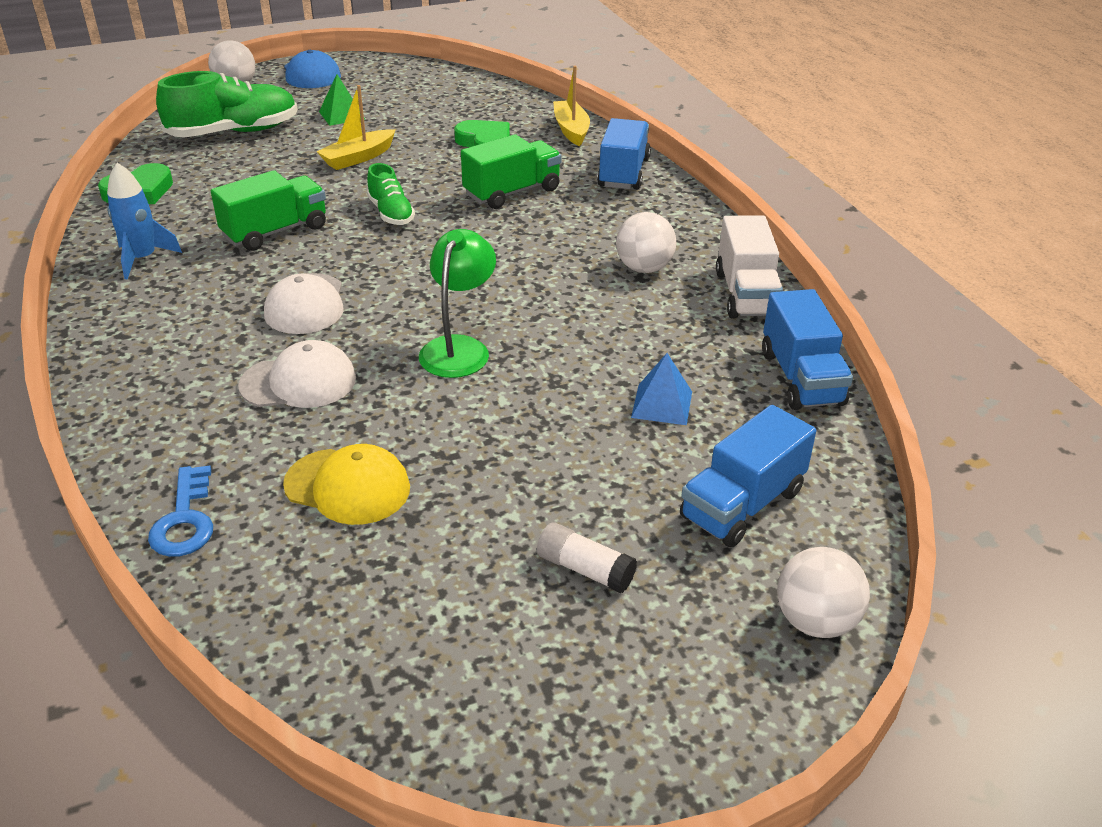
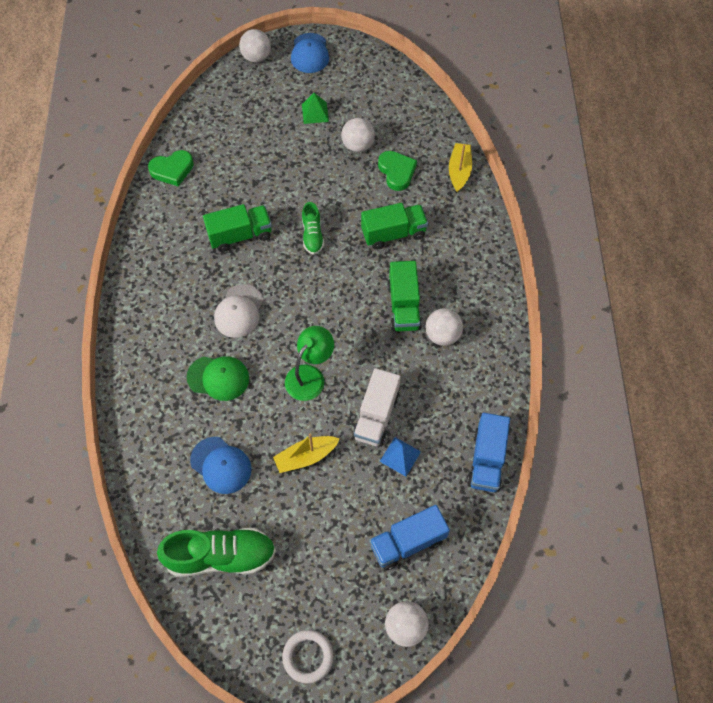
camera: 20 degrees right, 25 degrees up
blue rocket [107,163,182,279] -> none
blue key [148,466,213,557] -> none
green shoe [156,71,298,138] -> green shoe moved to [157,528,276,577]
white cap [238,340,356,408] -> green cap [186,356,249,401]
yellow cap [283,444,410,525] -> blue cap [190,437,252,494]
yellow boat [316,85,396,170] -> yellow boat moved to [273,433,340,473]
white glue stick [537,522,637,593] -> none
blue truck [597,118,651,190] -> none
white truck [716,215,783,318] -> white truck moved to [353,368,401,447]
none -> white ring [282,630,333,684]
none -> white ball [341,118,375,152]
none -> green truck [387,261,422,332]

